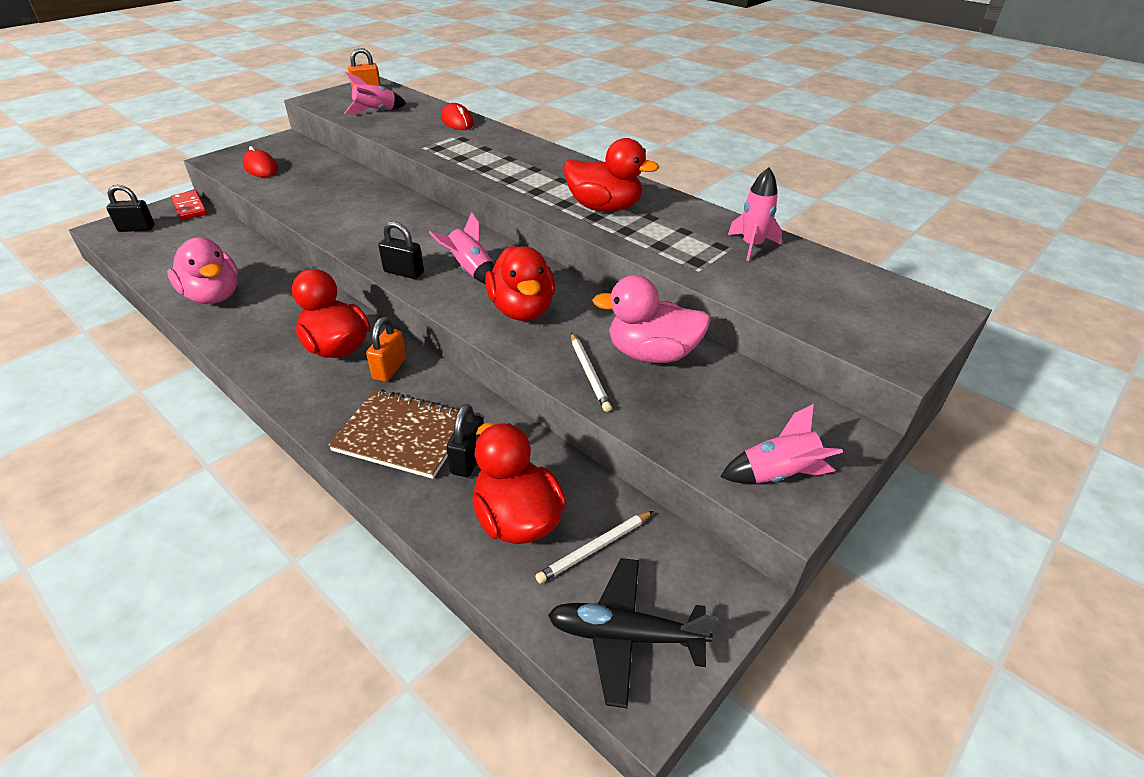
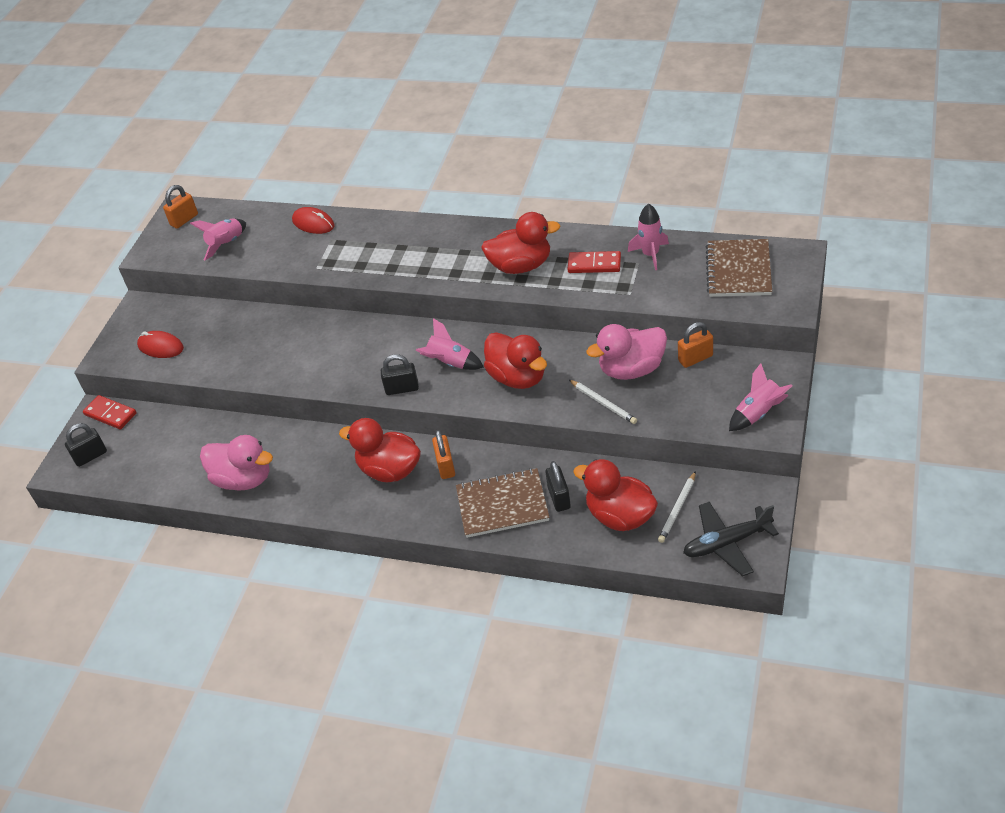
camera: 20 degrees left, 5 degrees up
none -> red domino [567,251,621,273]
none -> orange padlock [678,322,713,368]
none -> brown notebook [706,239,772,297]

